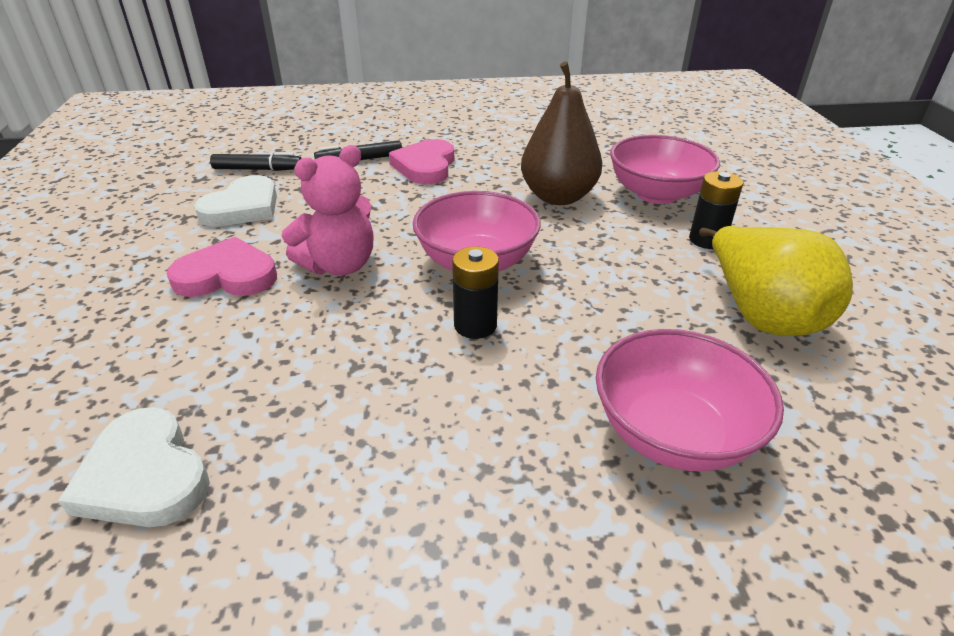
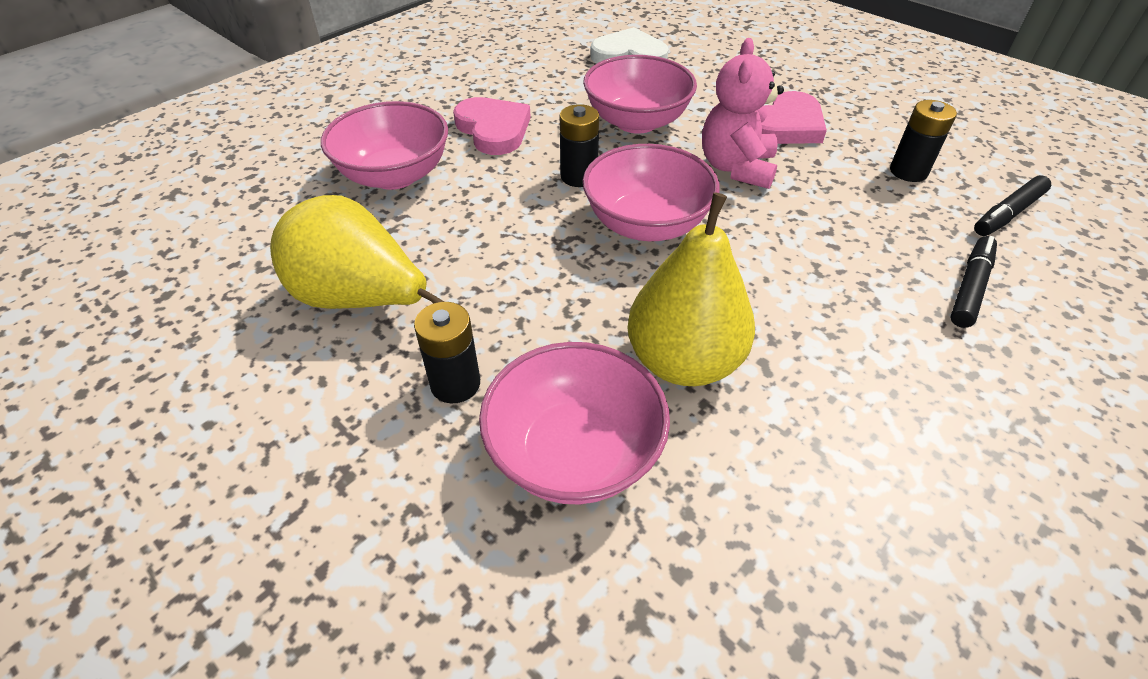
camera: 140 degrees right, 10 degrees up
white heart [194,175,277,226] -> black battery [890,100,957,182]
pink heart [389,139,454,184] -> pink heart moved to [453,97,531,155]
brown pear [521,61,602,205] -> yellow pear [628,193,755,386]
none -> pink bowl [583,55,697,134]

